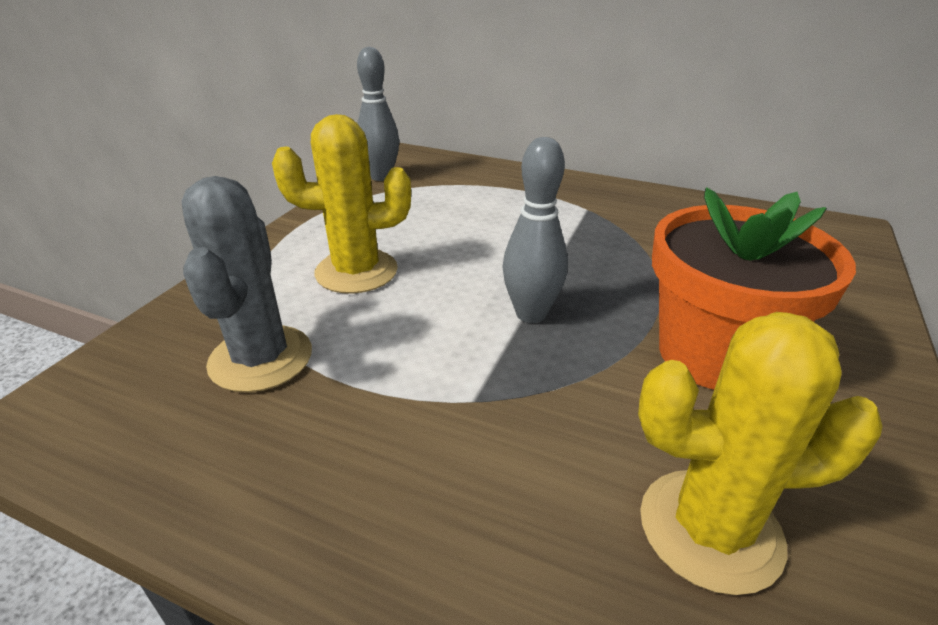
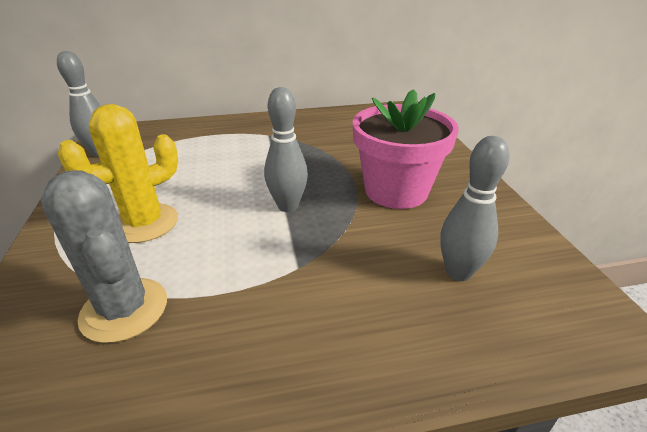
camera: 35 degrees left, 0 degrees up
yellow cactus [638,312,883,595] -> grey bowling pin [440,136,509,281]
orange flower pot [652,188,856,390] -> pink flower pot [353,89,459,209]

